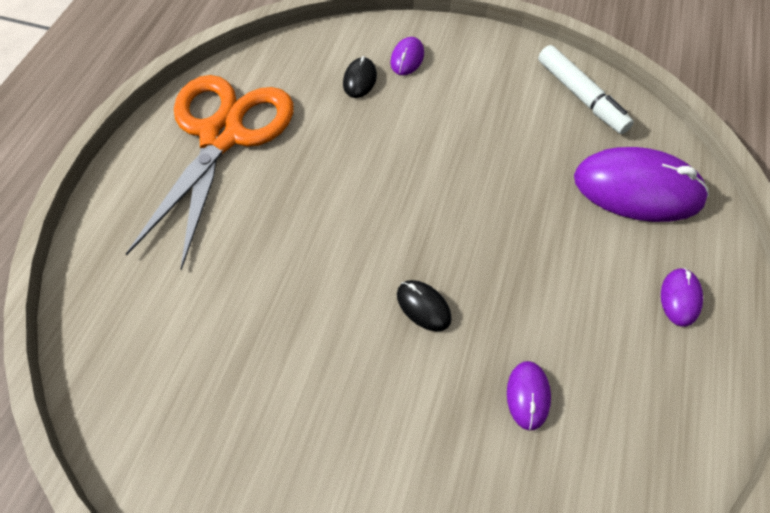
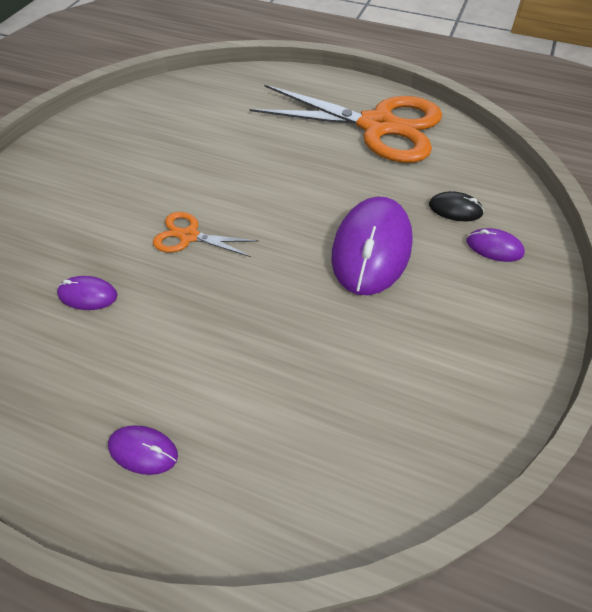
camera: 95 degrees right, 5 degrees down
black mouse [397,280,452,332] -> orange scissors [153,212,259,257]
white marker [538,45,634,134] -> none
purple mouse [574,147,709,222] -> purple mouse moved to [331,196,413,295]

